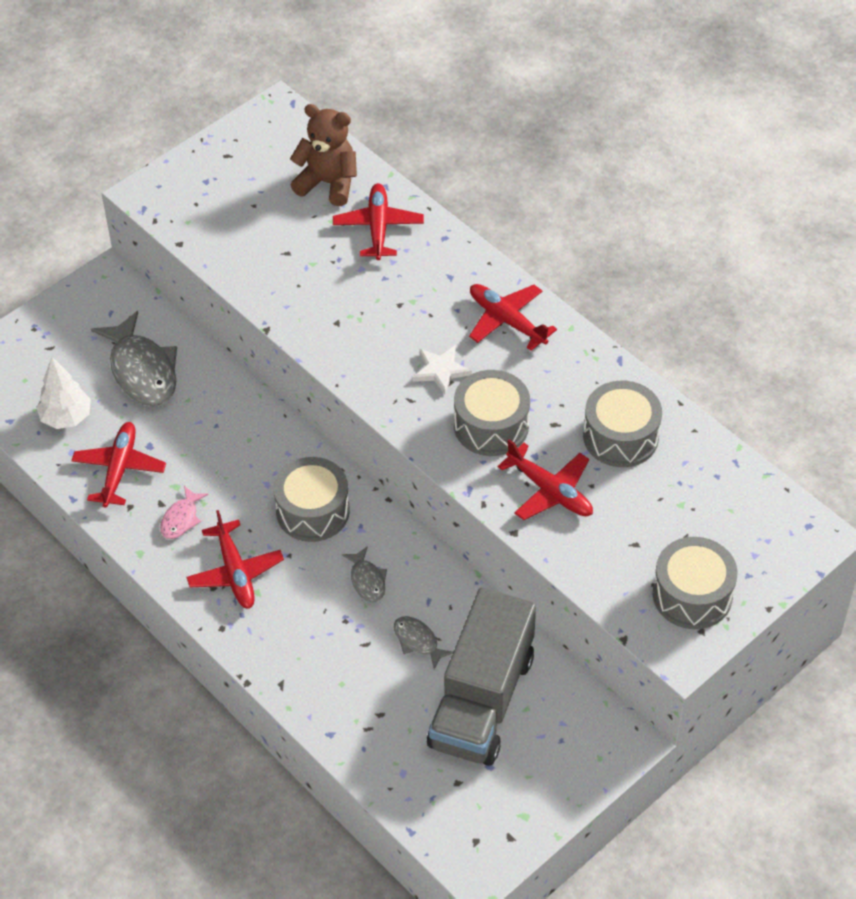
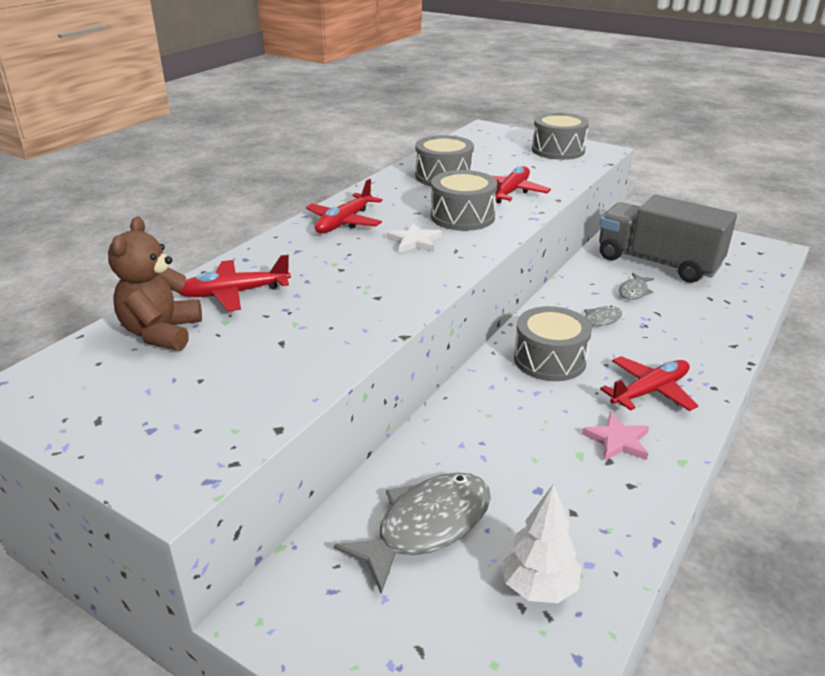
camera: 105 degrees left, 20 degrees down
red plane [71,422,166,508] -> none
pink fish [160,486,208,539] -> pink star [582,412,649,461]
grey truck [427,587,536,766] -> grey truck turned 150 degrees counterclockwise [599,195,737,283]

